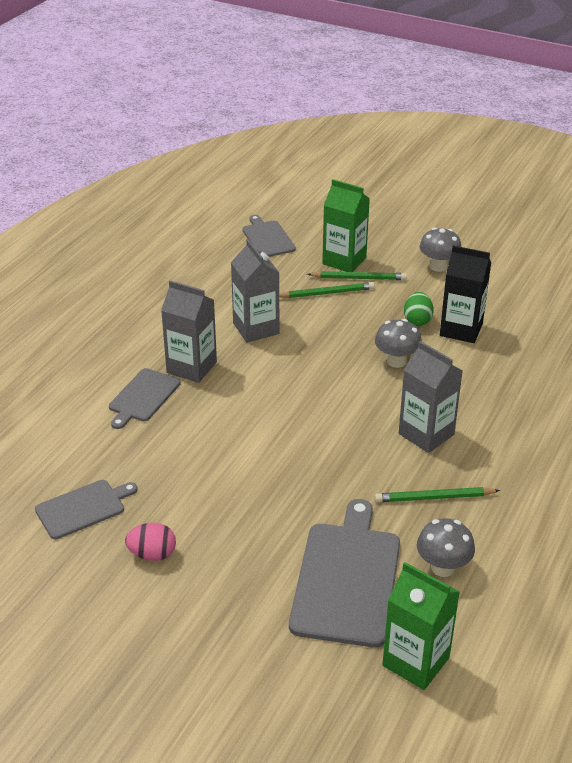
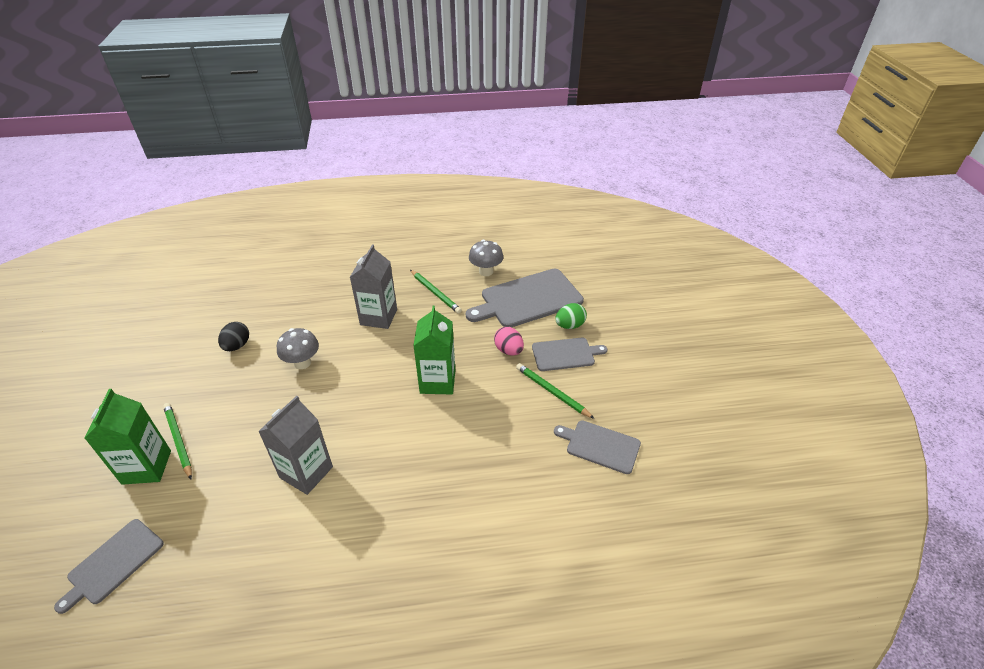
camera: 125 degrees left, 5 degrees up
grey cutting board [109,368,181,429] -> grey cutting board moved to [532,337,608,371]
pink egg [125,523,176,561] -> pink egg moved to [494,327,524,355]
grey carton [161,281,217,383] -> none
green pencil [279,282,375,298] -> green pencil moved to [516,363,595,419]
green carton [382,562,460,690] -> green carton moved to [413,306,455,395]
green egg [404,292,434,326] -> green egg moved to [555,303,587,329]
grey mushroom [419,227,461,272] -> none
black carton [440,245,491,343] -> black egg [218,322,249,351]

